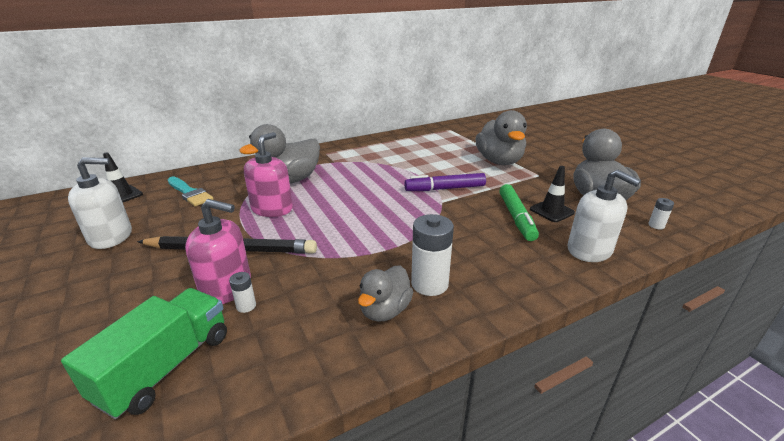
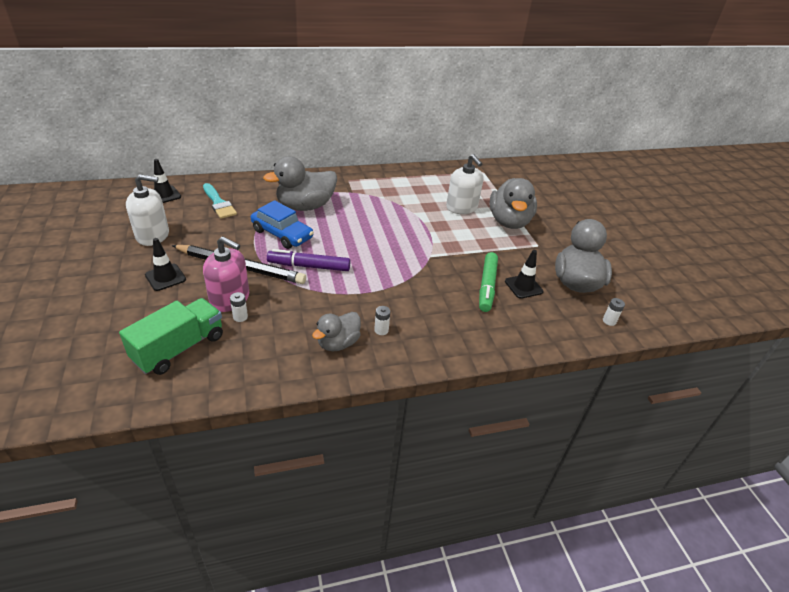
camera: 10 degrees right, 10 degrees up
pink soap dispenser [244,132,293,217] -> blue car [251,200,314,249]
purple marker [404,173,486,191] -> purple marker moved to [267,249,350,271]
white battery [411,214,454,296] -> white battery [374,306,390,335], size x0.48
white soap dispenser [568,170,641,262] -> white soap dispenser moved to [446,154,484,214]
none -> black traffic cone [145,238,186,291]

